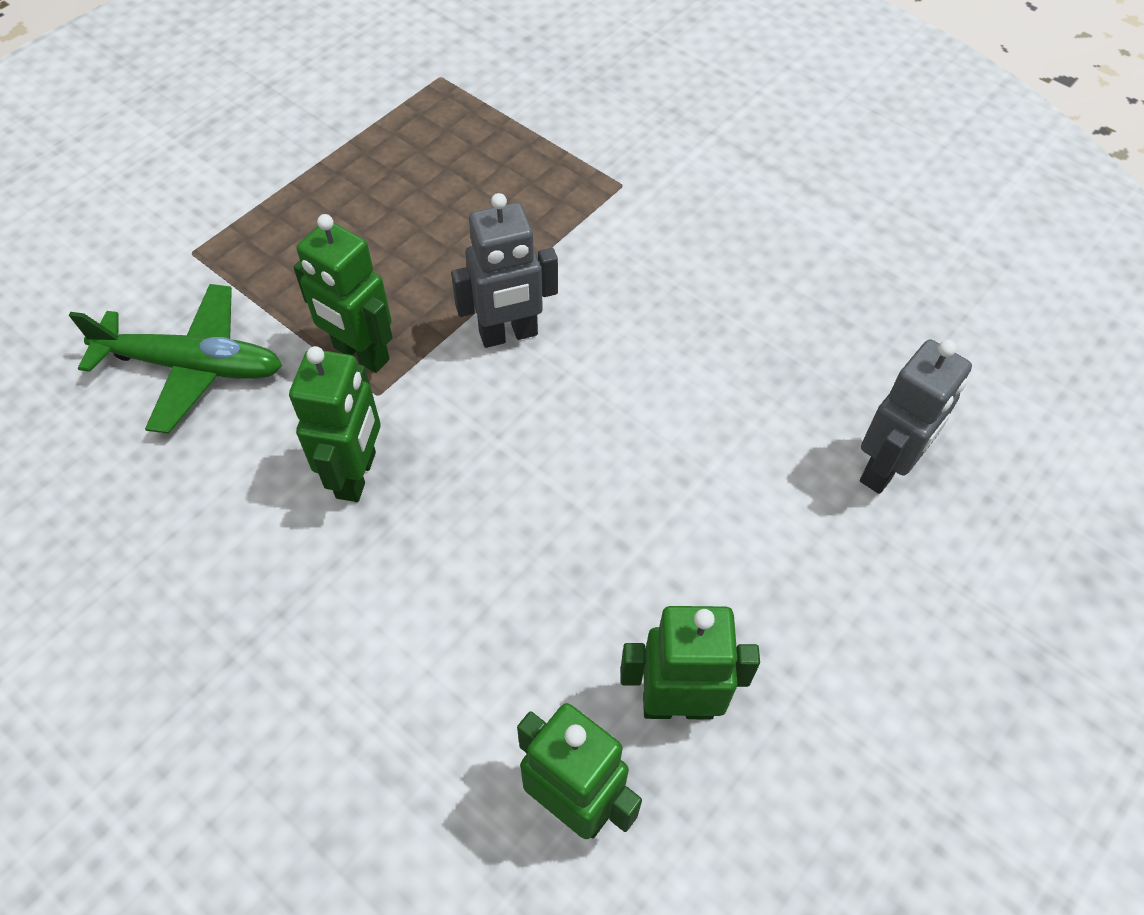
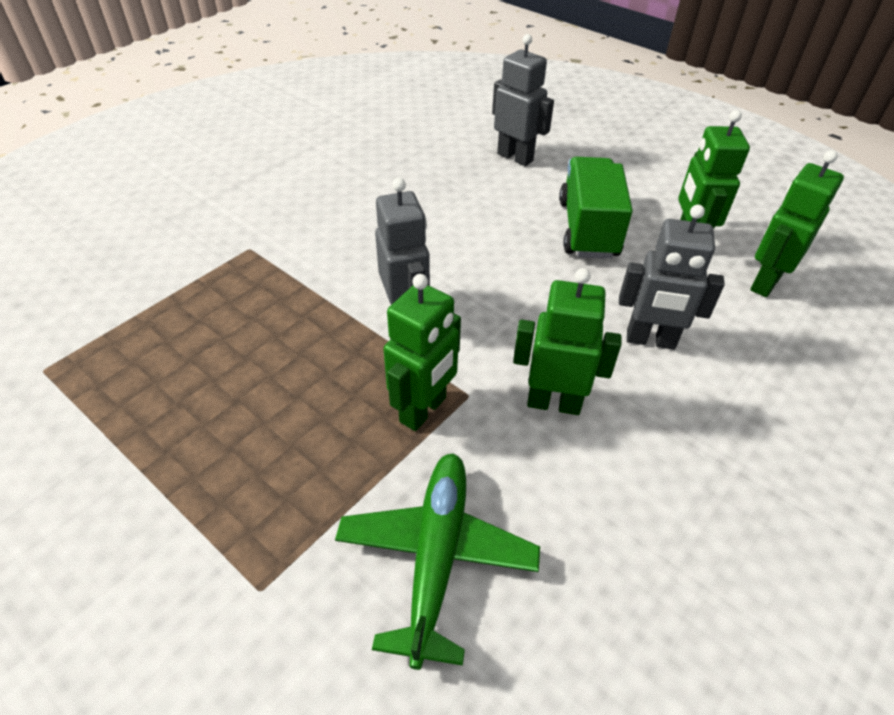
camera: 90 degrees left, 10 degrees down
none -> green truck [559,157,633,259]
none -> grey robot [619,205,725,350]

